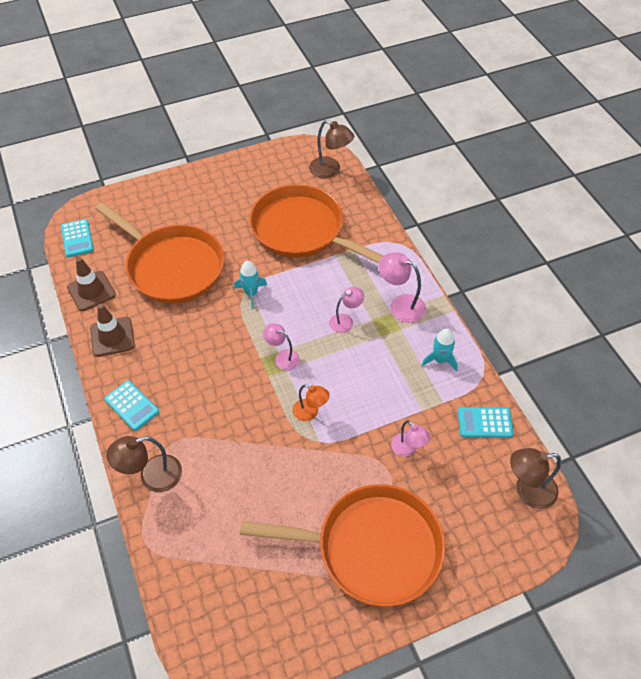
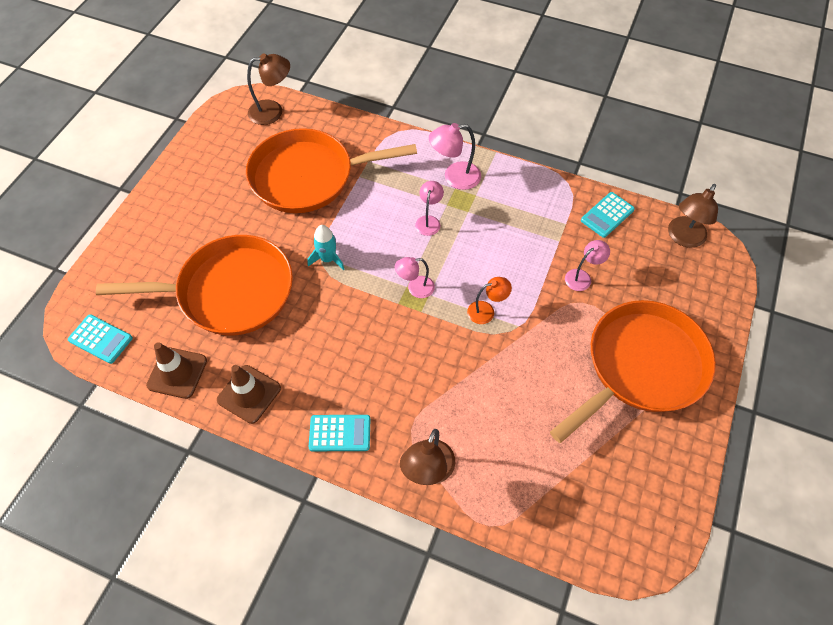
camera: 45 degrees left, 5 degrees up
pink lamp [391,420,430,457] -> pink lamp turned 45 degrees counterclockwise [565,240,610,291]
turquoise rocket [422,329,458,372] -> none

